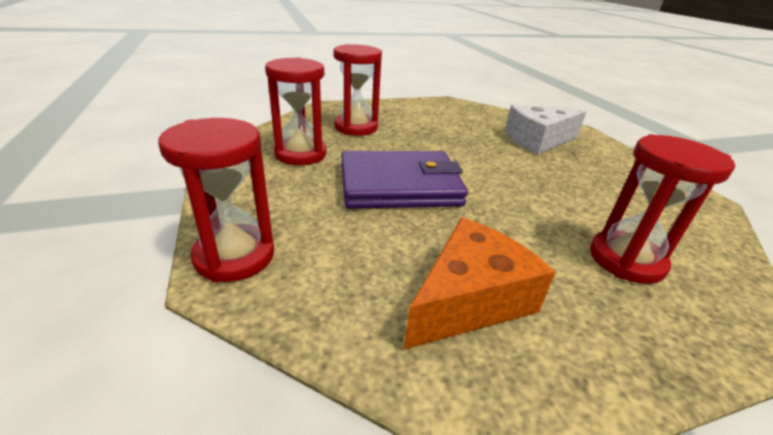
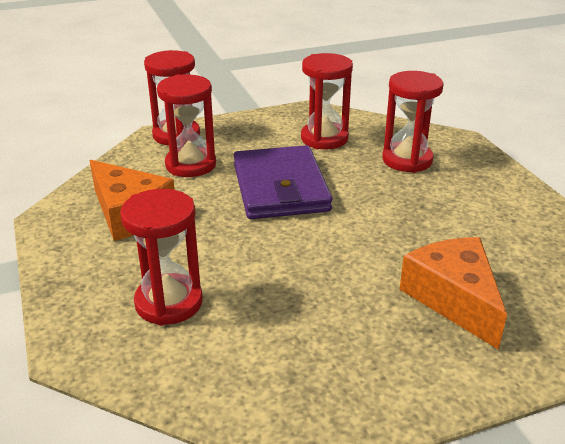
camera: 90 degrees right, 0 degrees up
white cheese [505,104,587,154] -> orange cheese [400,237,507,350]
none -> red hourglass [157,74,216,177]

